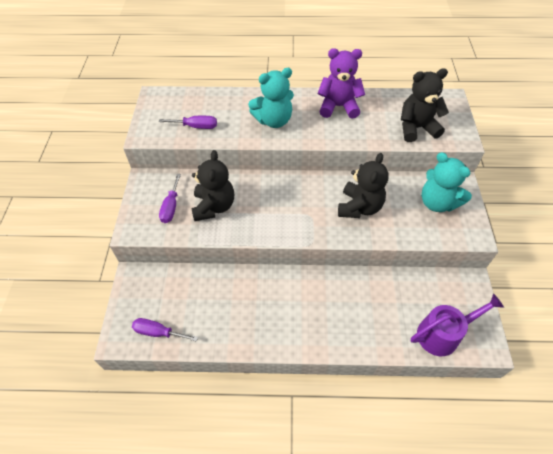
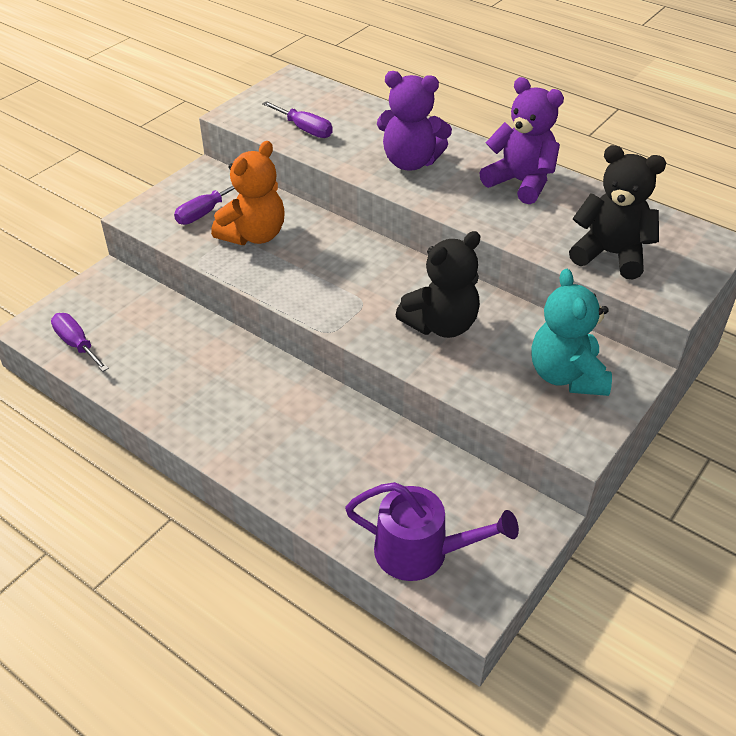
camera: 35 degrees right, 10 degrees down
black teddy bear [191,150,234,221] -> orange teddy bear [211,141,285,245]
turquoise teddy bear [248,68,294,128] -> purple teddy bear [377,71,452,171]

